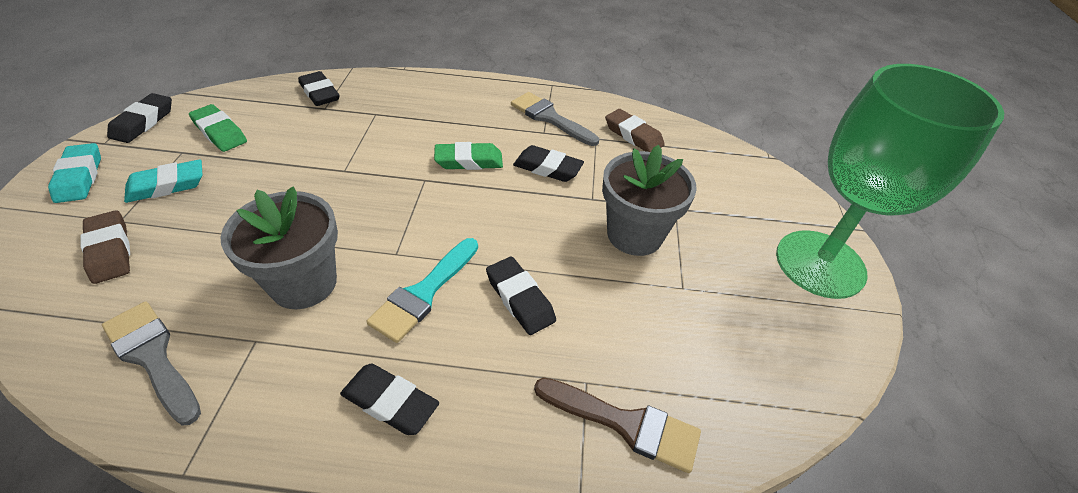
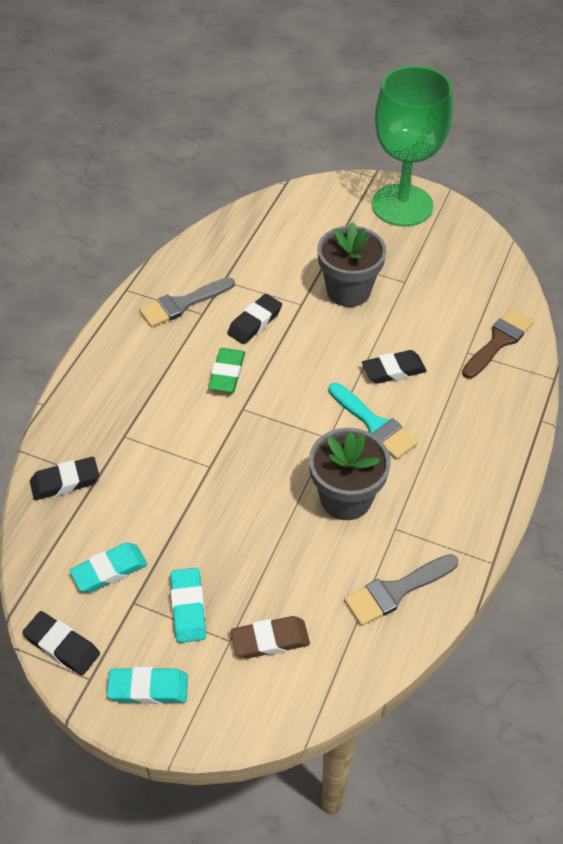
camera: 70 degrees left, 5 degrees up
green eraser [189,104,247,152] -> turquoise eraser [70,543,147,592]
black eraser [340,363,439,435] -> none
brown eraser [605,109,665,152] -> none

